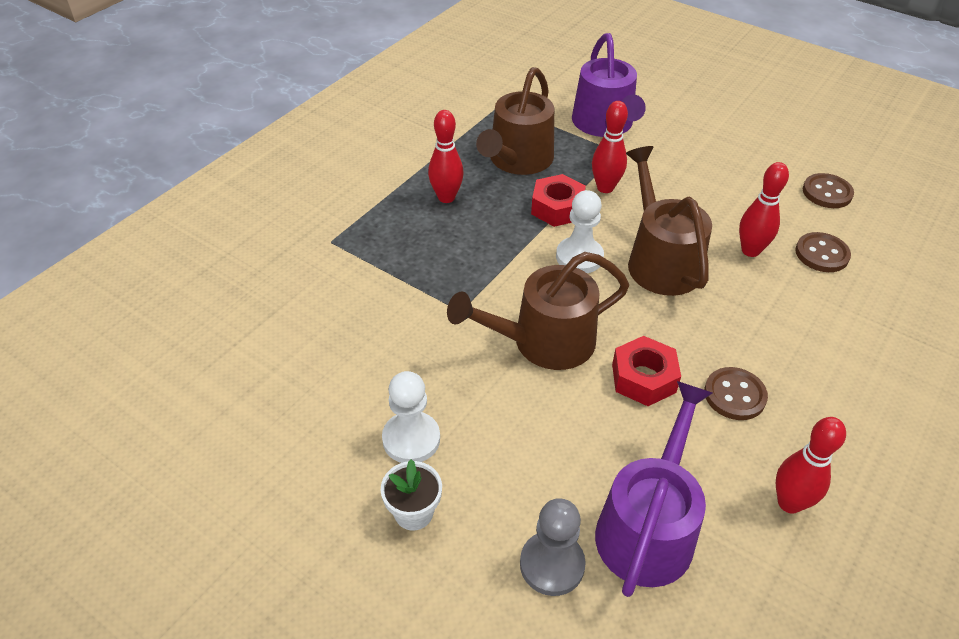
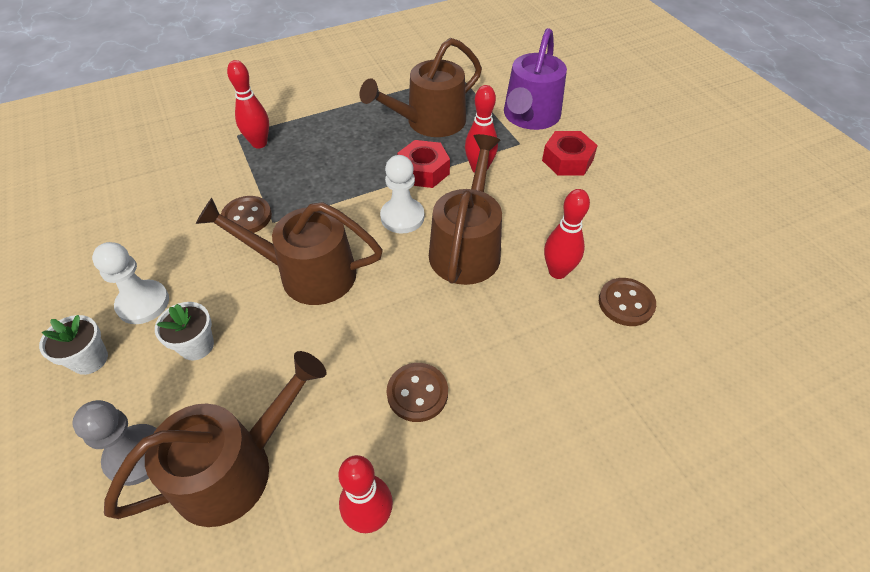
camera: 30 degrees right, 5 degrees up
red bowling pin [428,110,464,203] -> red bowling pin moved to [227,60,269,149]
purple watering can [595,381,712,597] -> brown watering can [104,351,326,527]
red nut [612,336,681,406] -> red nut moved to [542,131,598,176]
brown button [803,173,854,208] -> brown button moved to [221,196,272,233]
none -> white flower pot [155,302,214,360]

